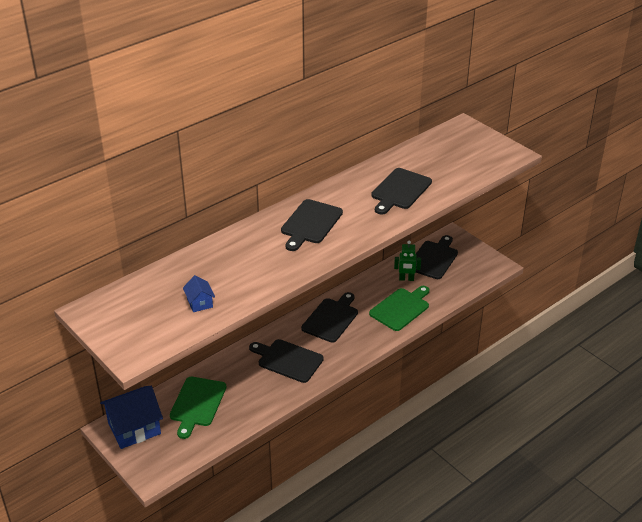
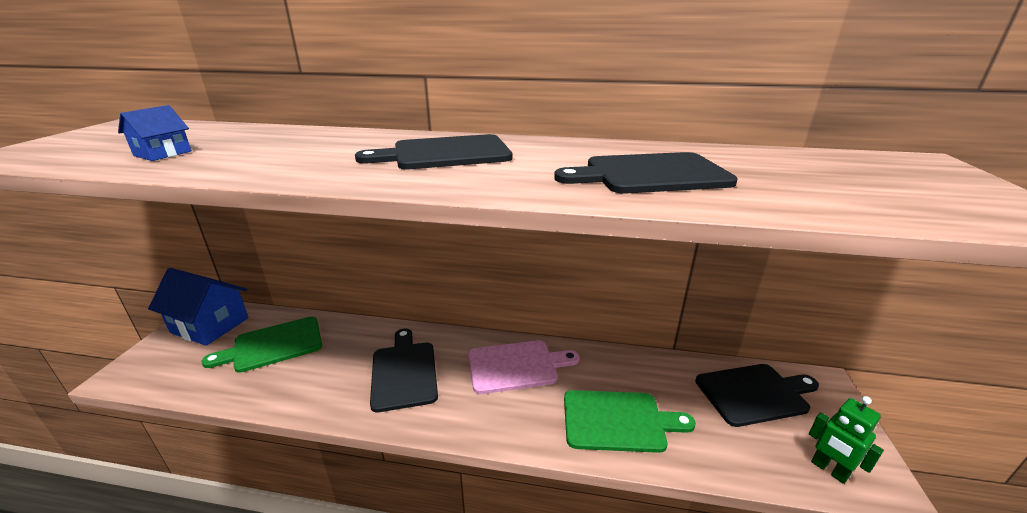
camera: 50 degrees right, 10 degrees down
black cutting board [301,292,358,343] -> pink cutting board [468,340,580,394]
green robot [394,240,421,281] -> green robot moved to [809,396,884,484]

